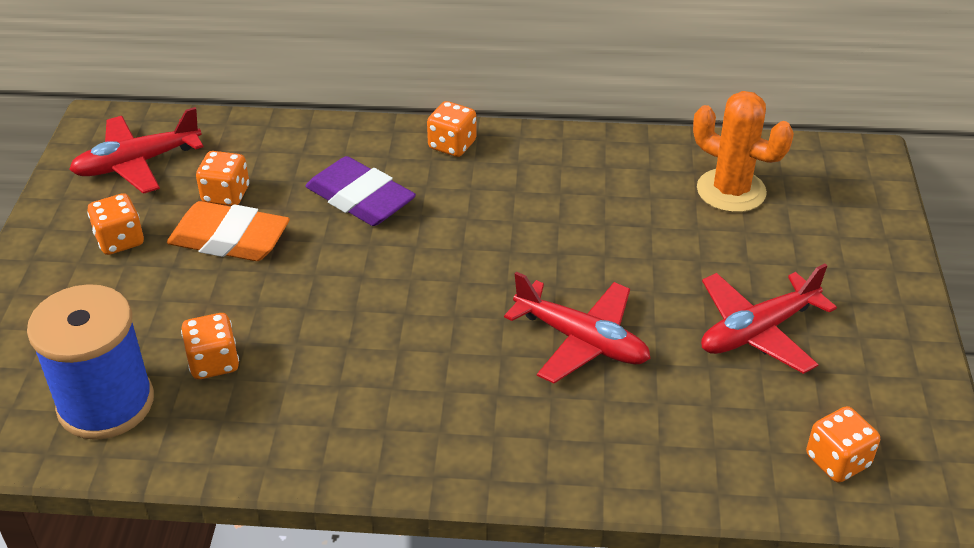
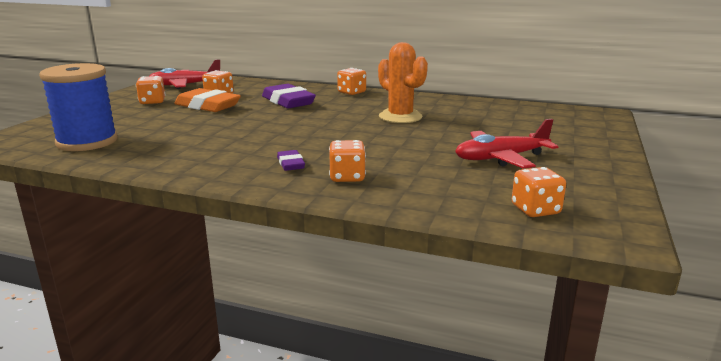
camera: 15 degrees right, 20 degrees down
orange dice [181,313,239,379] -> orange dice moved to [329,140,366,182]
red plane [504,272,651,384] -> none
orange cactus [693,91,794,212] -> orange cactus moved to [378,42,428,123]
none -> purple eraser [277,150,305,171]

